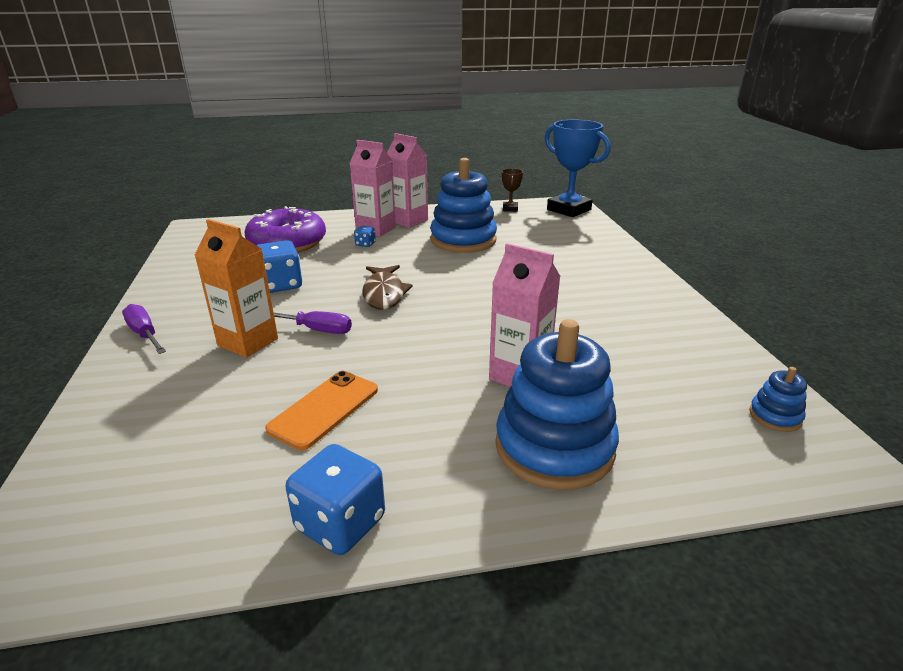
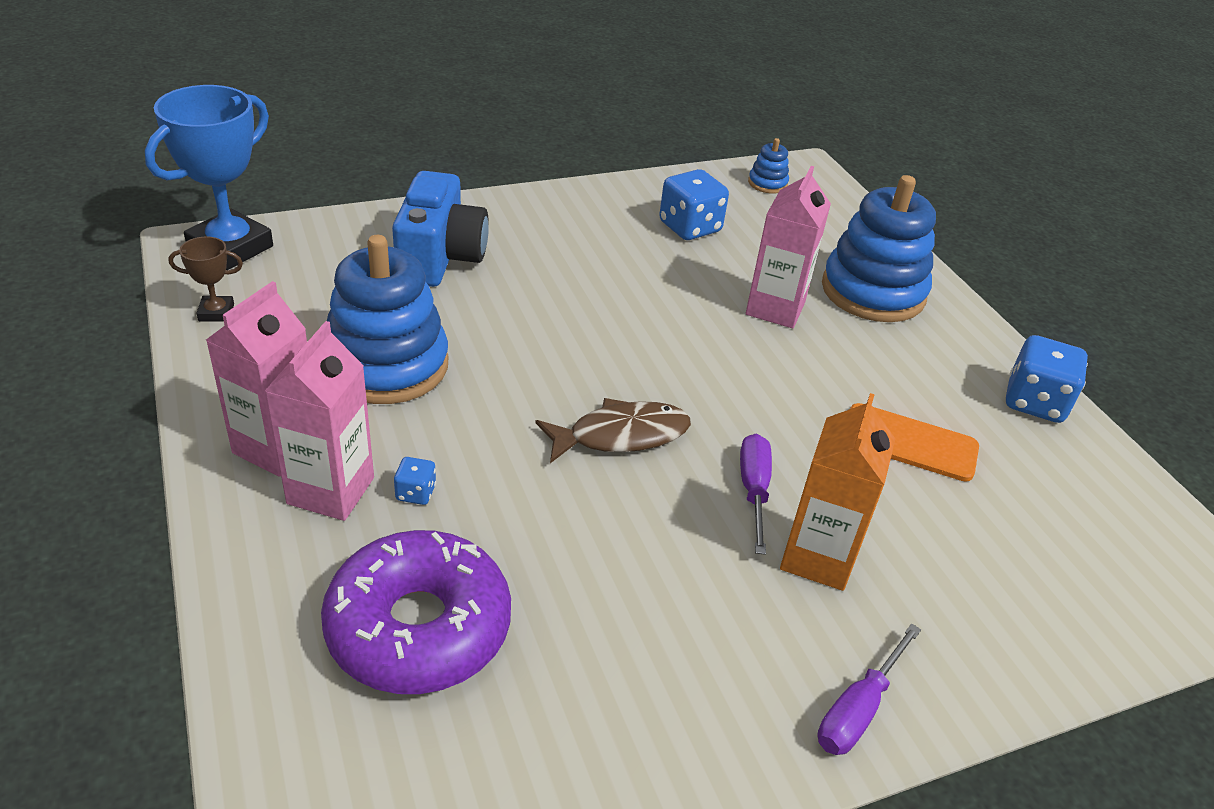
camera: 105 degrees left, 10 degrees up
blue dice [256,240,302,293] -> blue dice moved to [659,169,729,240]
none -> blue camera [392,171,489,287]

